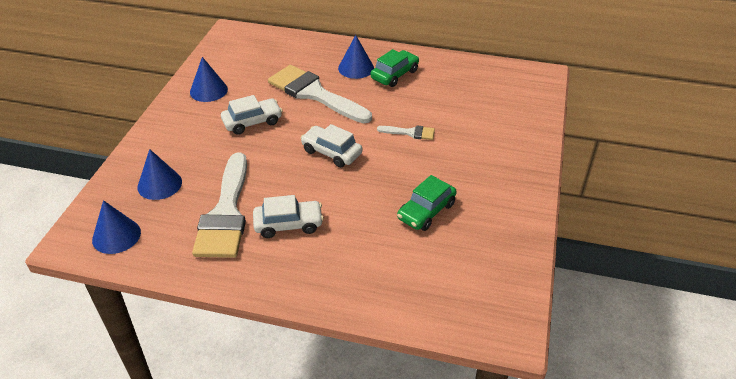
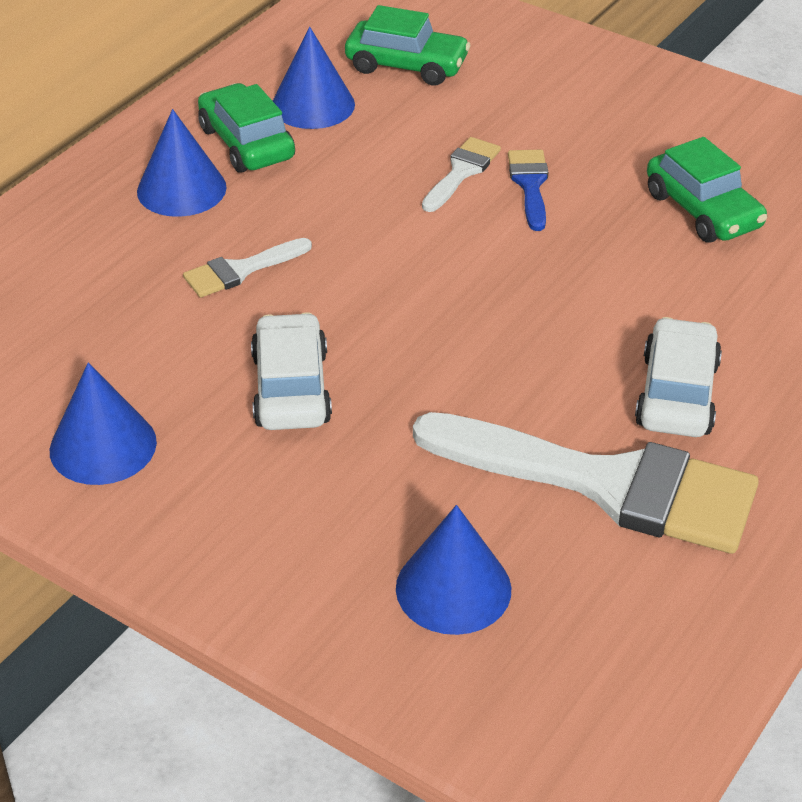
camera: 70 degrees left, 0 degrees up
blue cone [92,200,141,254] -> blue cone moved to [273,27,355,129]
white brush [268,65,372,123] -> white brush [183,238,312,298], size x0.45
white car [300,124,362,168] -> none
none -> green car [345,5,471,86]
none -> blue brush [508,150,548,231]

